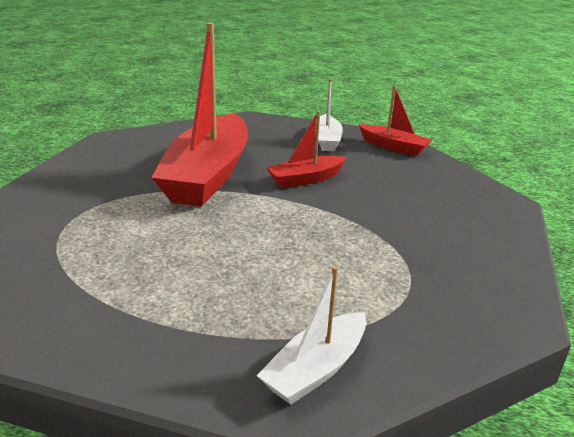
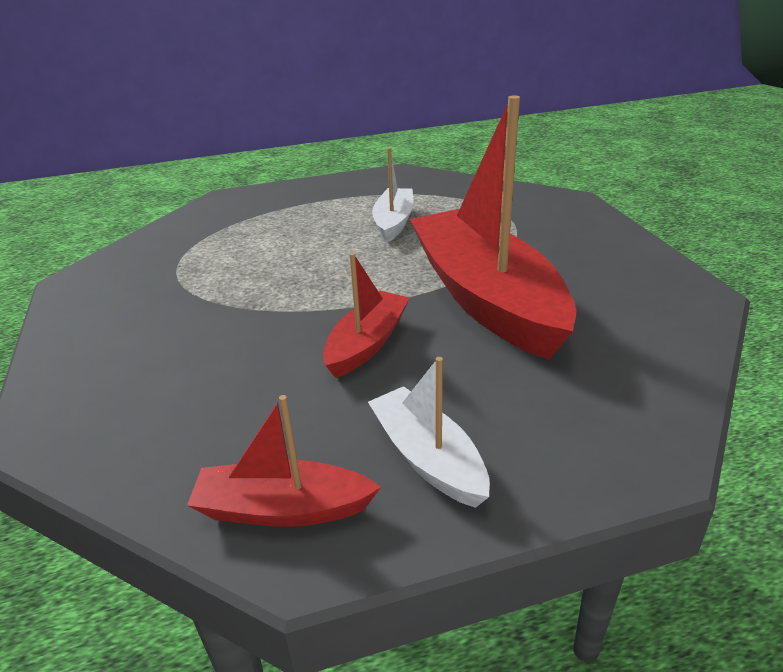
camera: 150 degrees right, 5 degrees up
white boat [257,266,366,405] -> white boat moved to [372,147,414,243]

